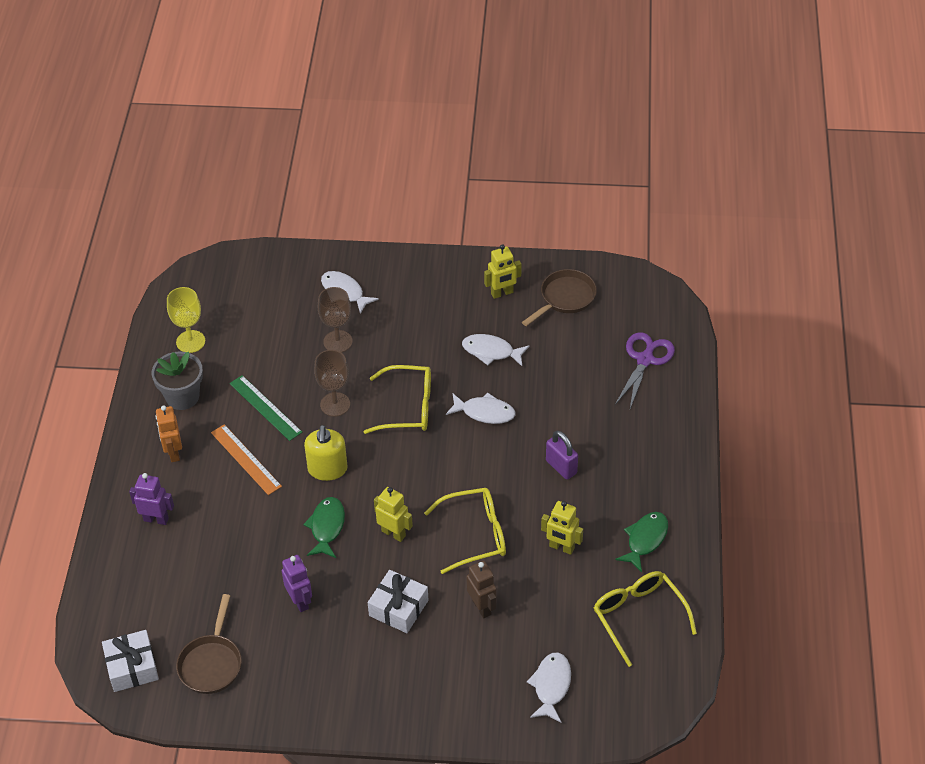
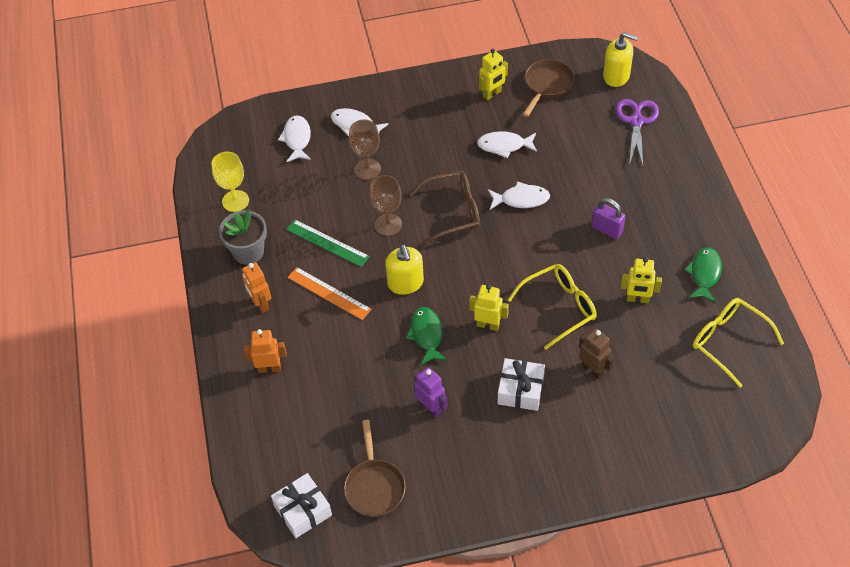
camera: 15 degrees left, 5 degrees up
purple robot [129,473,174,525] -> orange robot [244,329,286,373]
yellow glasses [364,365,431,434] -> brown glasses [410,171,480,244]
white fish [527,652,571,723] -> white fish moved to [278,115,311,162]
none -> yellow soap dispenser [603,32,638,87]

